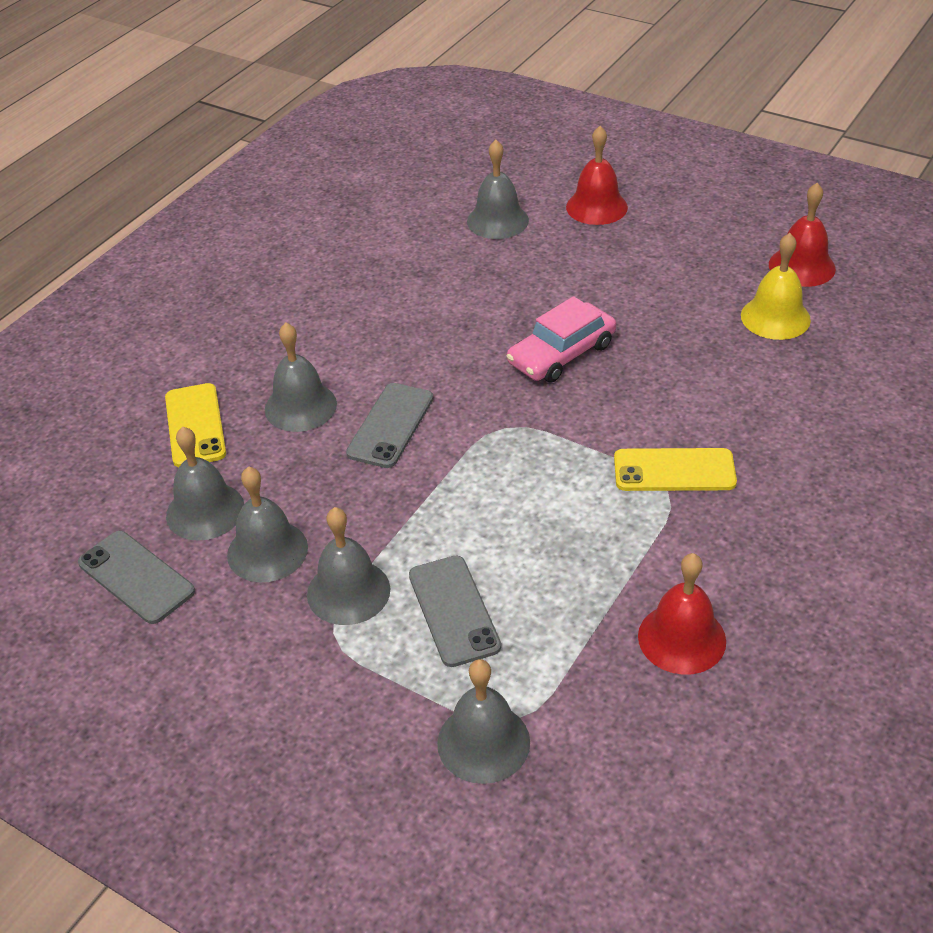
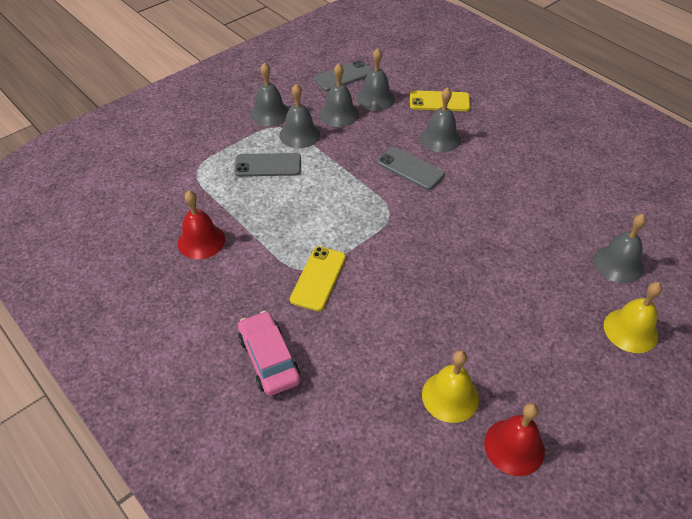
camera: 105 degrees right, 5 degrees up
grey bell [437,659,530,784] -> grey bell moved to [250,63,289,126]
pink car [507,296,616,382] -> pink car moved to [238,311,300,396]
red bell [566,126,628,225] -> yellow bell [604,282,662,353]

